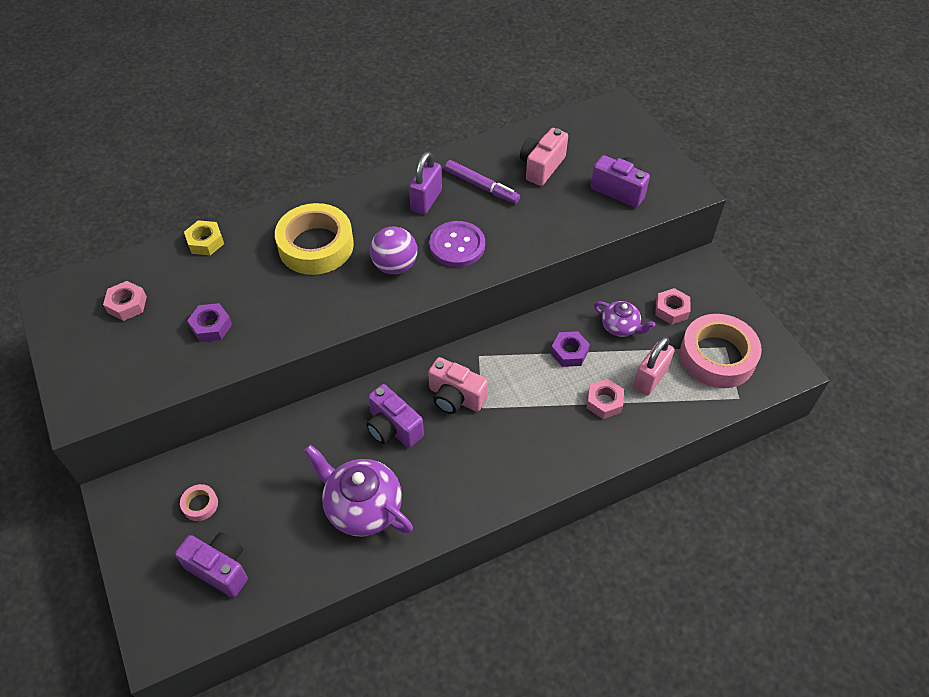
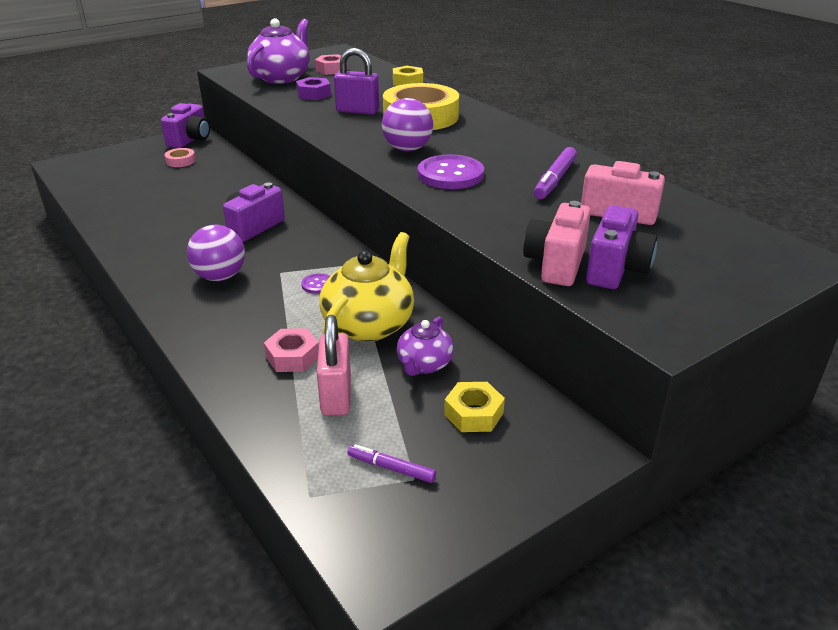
camera: 80 degrees right, 20 degrees down
purple camera [175,532,248,598] -> purple camera moved to [161,103,210,148]
purple teapot [304,445,413,537] -> purple teapot moved to [247,18,310,84]
purple padlock [409,152,442,215] -> purple padlock moved to [334,48,379,115]
pink camera [428,357,488,414] -> pink camera moved to [523,201,591,286]
purple nut [551,331,590,367] -> yellow teapot [319,232,414,342]
pink padlock [633,336,675,396] -> pink padlock turned 60 degrees clockwise [317,315,351,416]
pink nut [655,288,690,325] -> yellow nut [444,382,505,432]
pink tape [680,314,762,388] -> purple marker [347,444,436,483]
none -> purple ball [187,225,245,281]
none -> purple button [301,273,330,294]

